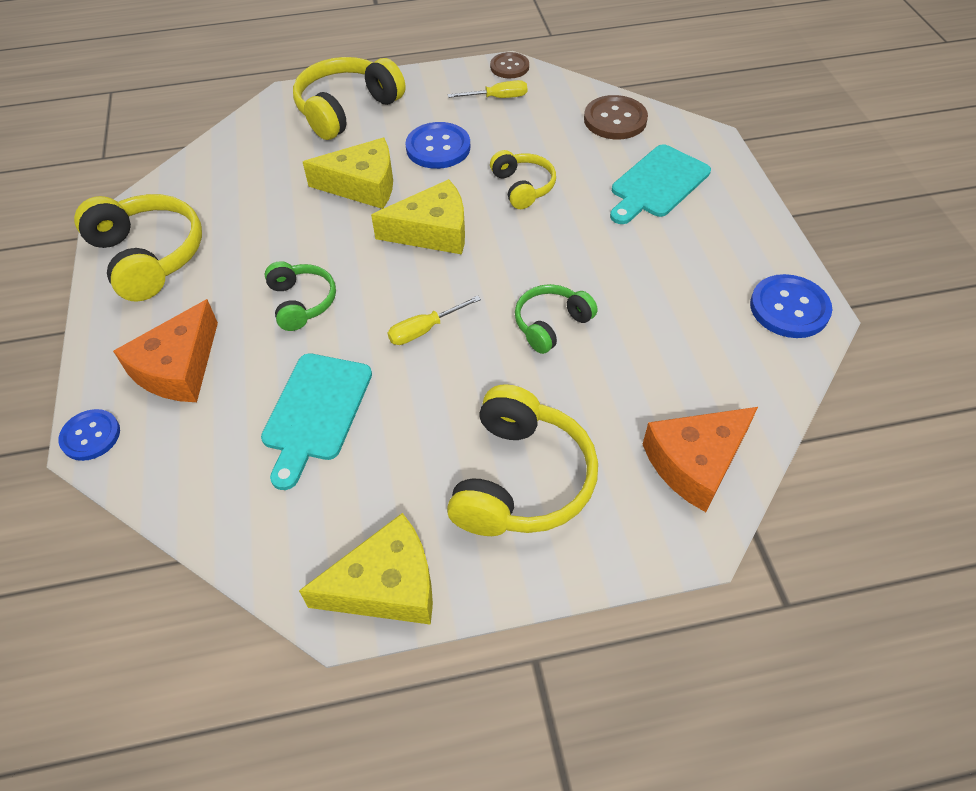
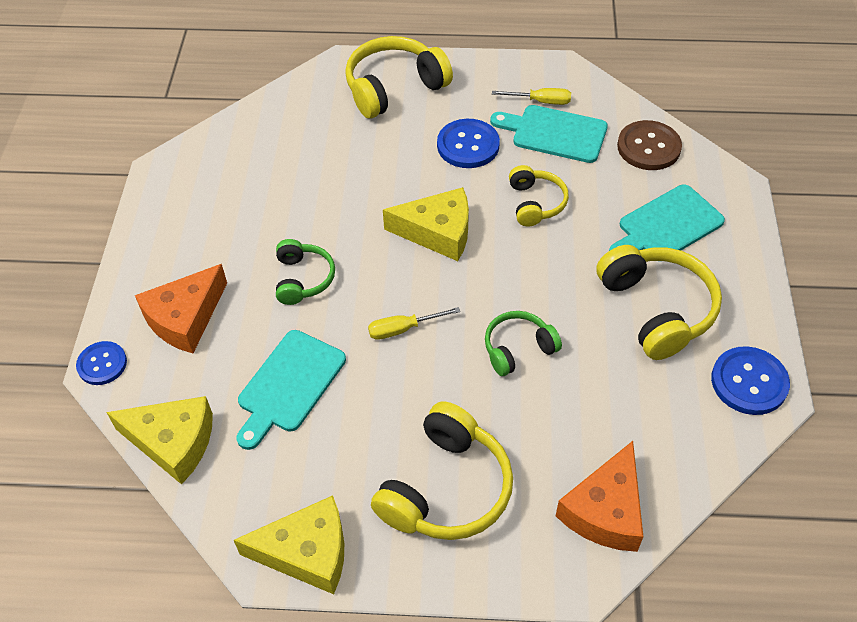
camera: 15 degrees right, 0 degrees up
yellow headphones [74,194,202,302] -> yellow headphones moved to [596,245,722,360]
yellow cheese [303,138,393,209] -> yellow cheese moved to [106,396,213,484]
brown button [490,52,529,78] -> none
orange cheese [642,407,758,512] -> orange cheese turned 45 degrees counterclockwise [556,441,643,552]
none -> turquoise cutting board [490,105,608,163]

